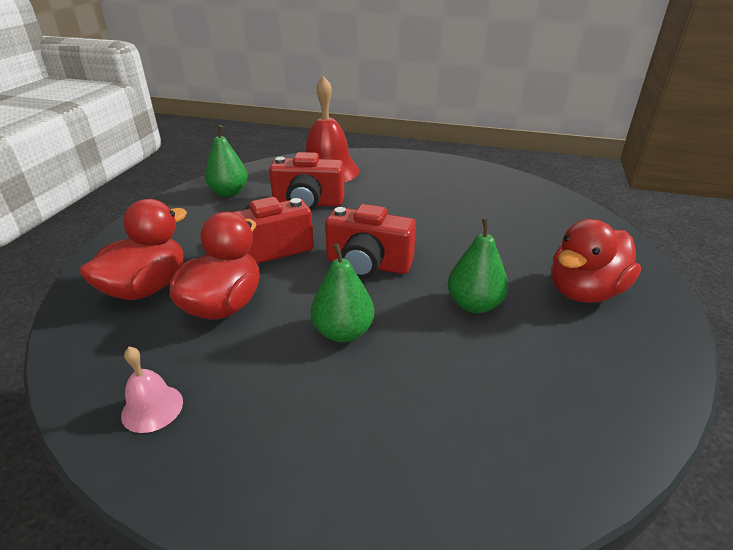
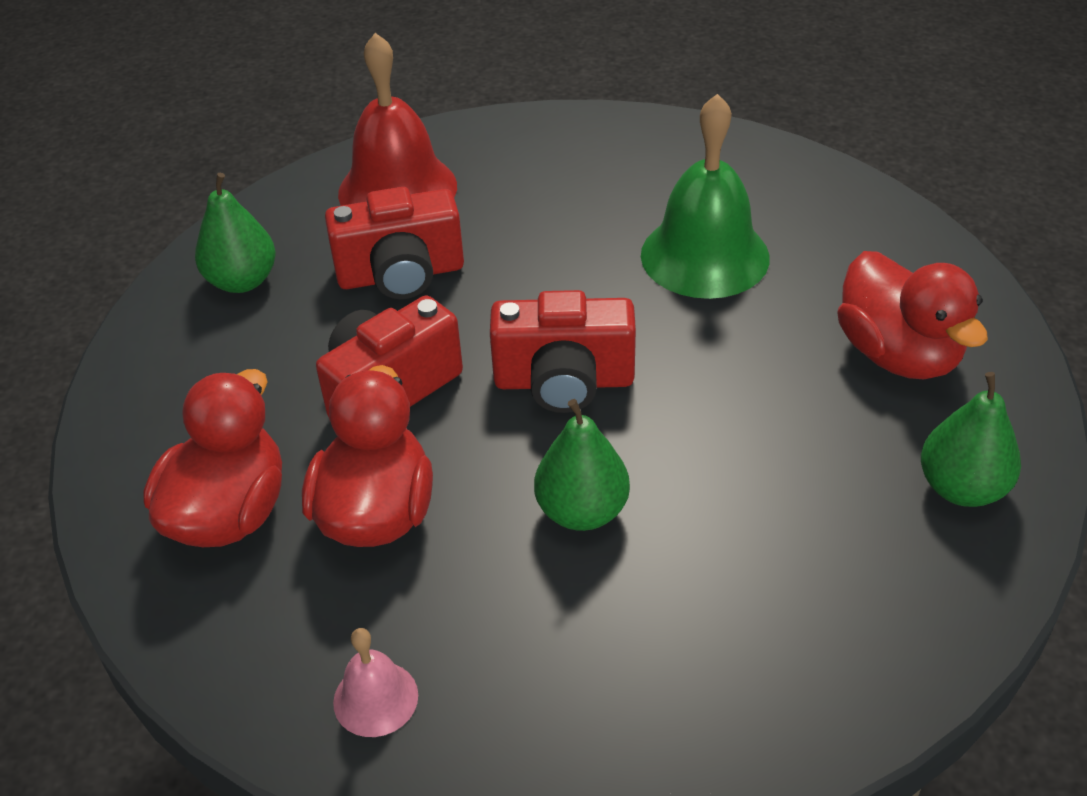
camera: 15 degrees left, 10 degrees up
green pear [448,218,508,313] -> green pear moved to [921,372,1021,507]
red duck [551,219,641,303] -> red duck turned 60 degrees counterclockwise [837,251,988,379]
none -> green bell [641,94,770,299]

